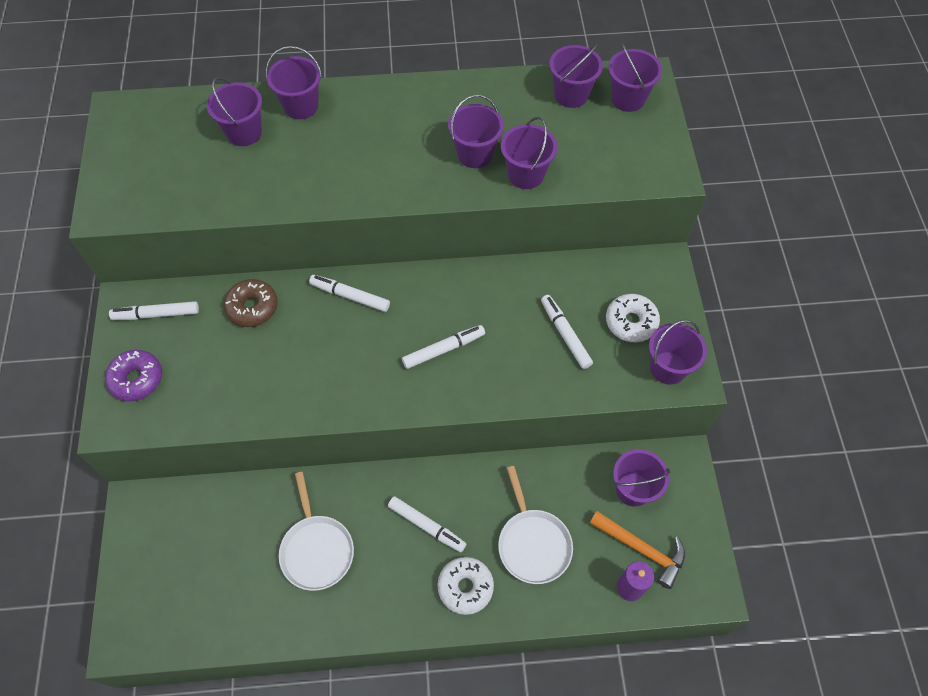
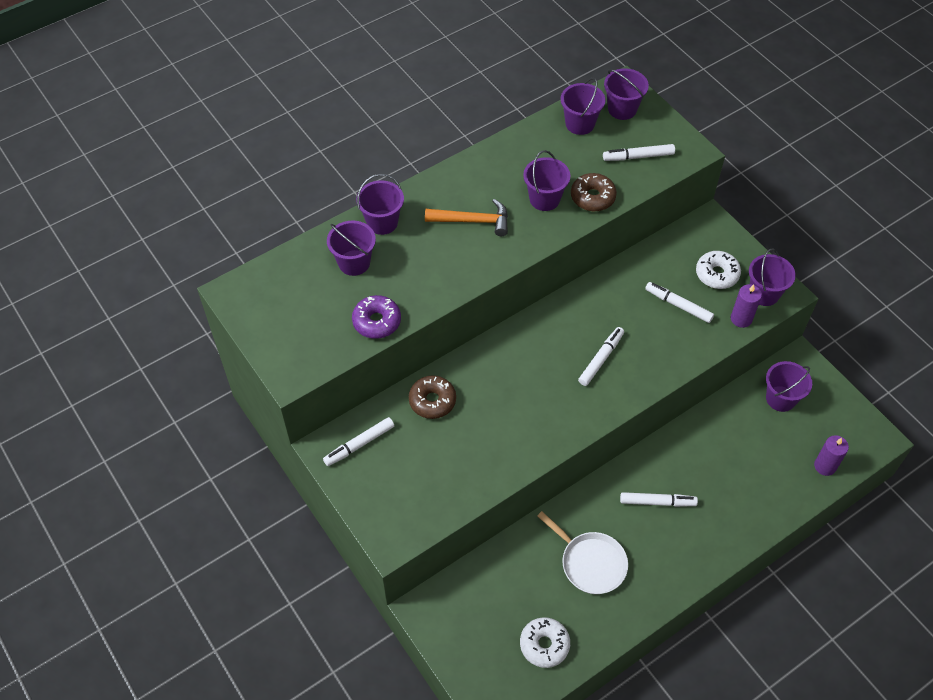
camera: 30 degrees left, 5 degrees down
purple donut [105,350,162,402] -> purple donut moved to [352,295,401,339]
white marker [309,275,390,312] -> white marker moved to [603,144,675,161]
white donut [438,557,494,615] -> white donut moved to [520,617,570,668]
white pan [498,466,573,584] -> none
purple bucket [501,117,557,189] -> brown donut [571,173,617,211]
orange hammer [590,511,685,589] -> orange hammer moved to [425,199,508,236]
none -> purple candle [731,284,762,328]

